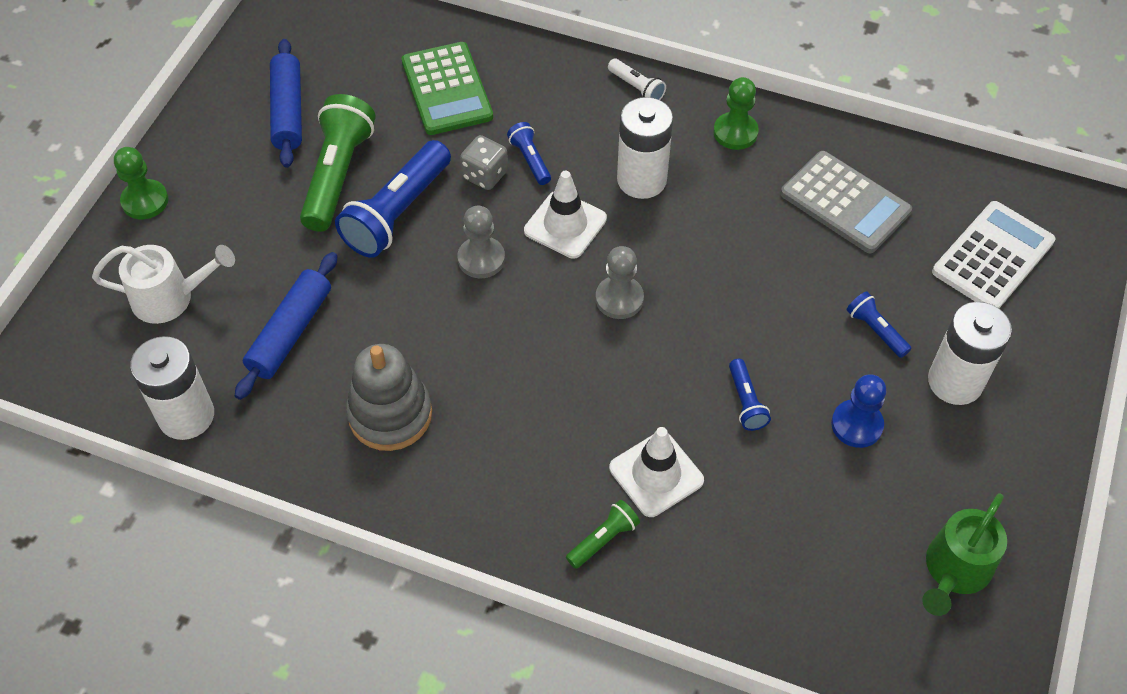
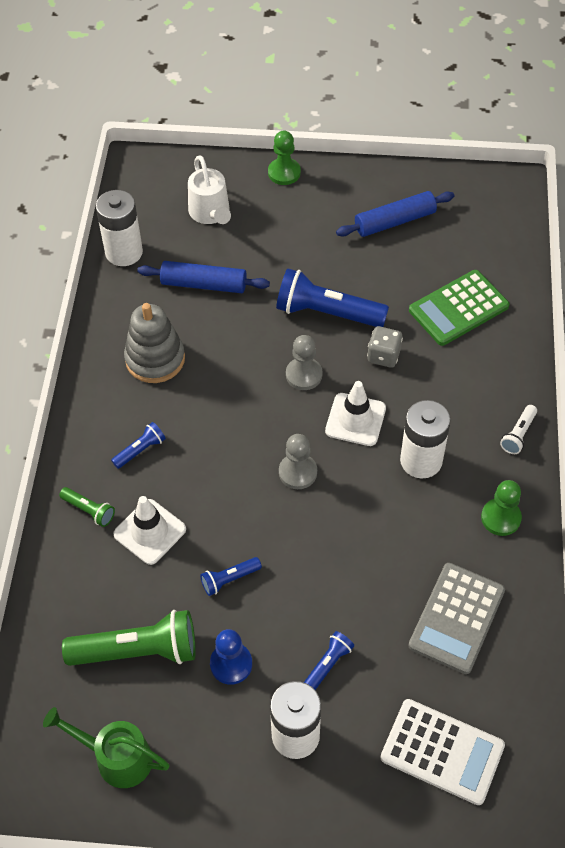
camera: 75 degrees right, 0 degrees up
green flashlight [300,94,376,232] -> green flashlight moved to [62,610,196,666]
blue flashlight [507,122,551,185] -> blue flashlight moved to [111,422,166,469]

